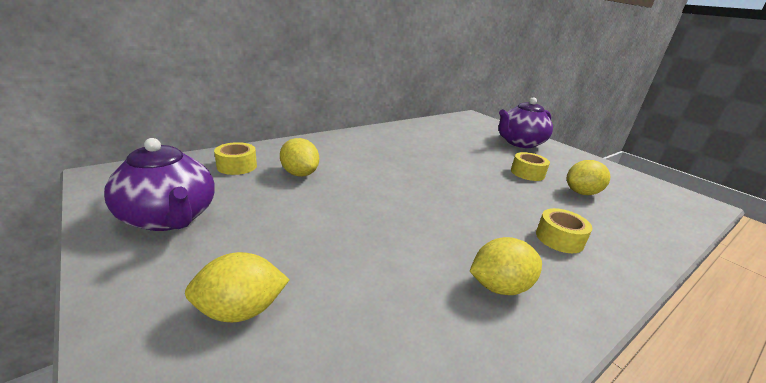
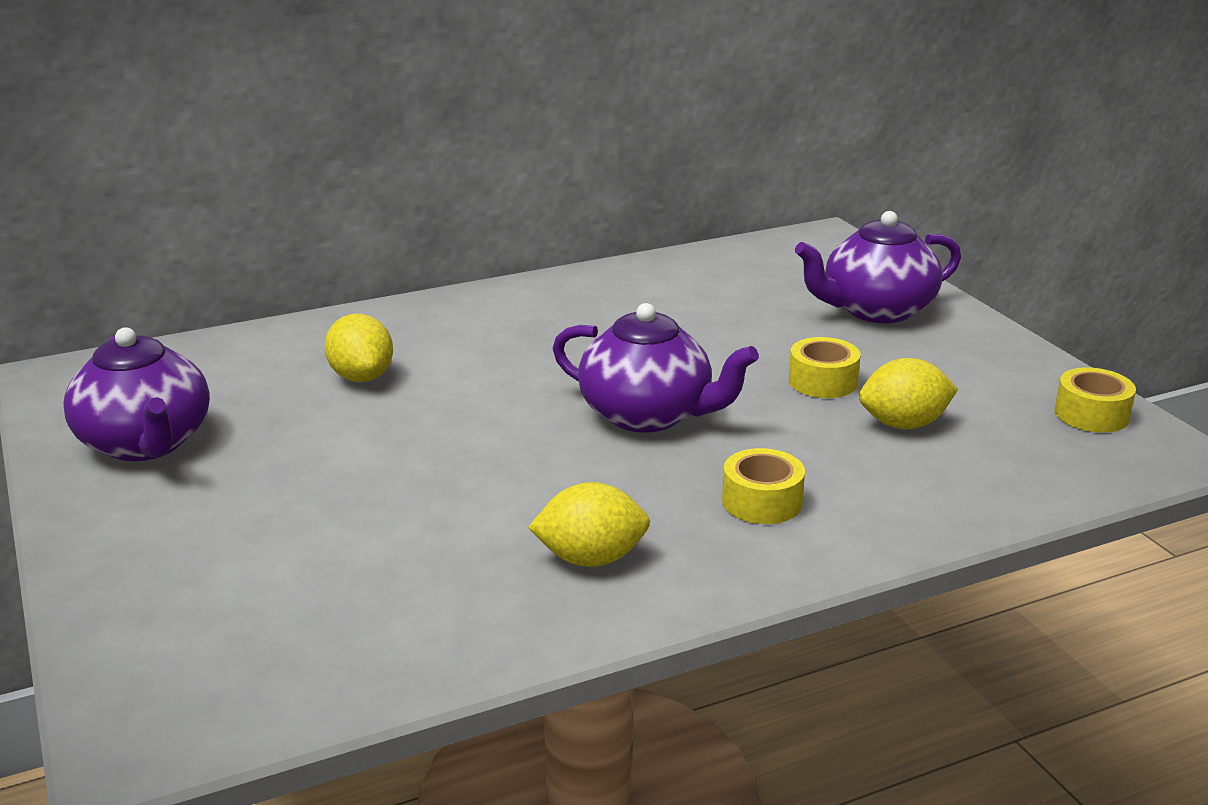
camera: 15 degrees right, 0 degrees up
yellow lemon [185,252,290,322] -> none
yellow tape [214,142,257,175] -> yellow tape moved to [1055,367,1136,433]
none -> purple teapot [553,303,759,433]

